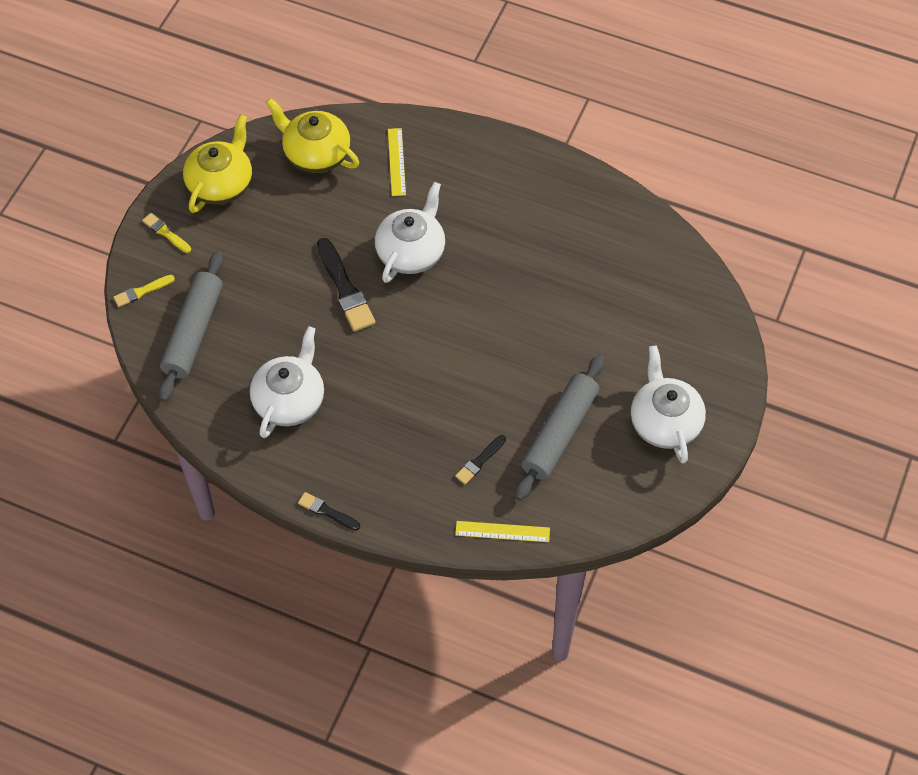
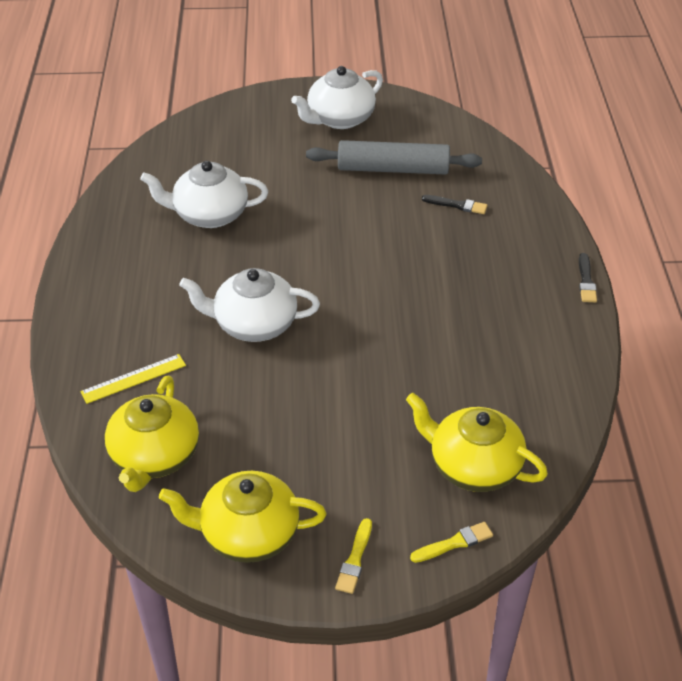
camera: 115 degrees left, 15 degrees down
yellow brush [113,275,175,307] -> yellow brush turned 60 degrees counterclockwise [410,522,493,563]
grey rolling pin [158,251,224,402] -> yellow teapot [406,393,548,492]
white teapot [250,326,324,438] -> white teapot moved to [140,161,268,228]
black brush [317,238,375,332] -> none
yellow ruler [455,521,550,542] -> none

